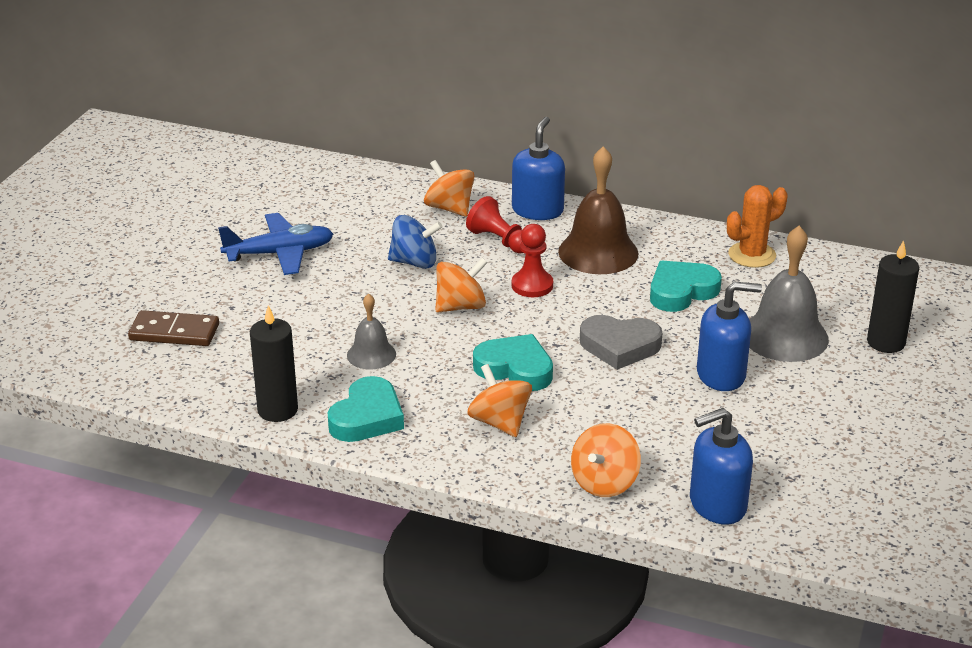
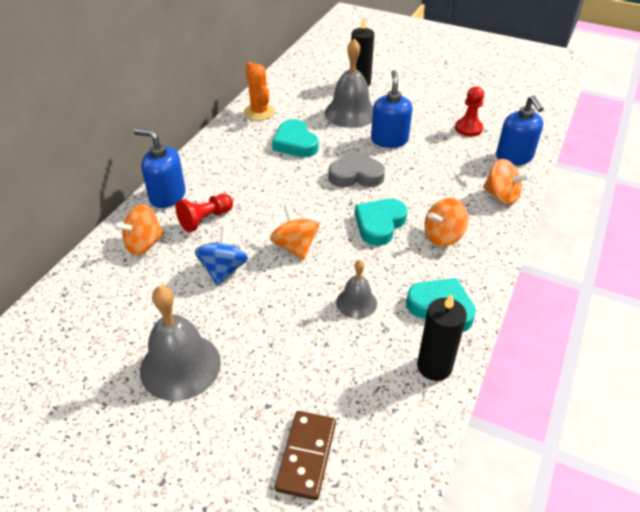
camera: 85 degrees left, 10 degrees up
blue plane [218,213,333,275] -> grey bell [140,285,221,401]
red pawn [512,224,553,297] -> red pawn moved to [455,86,484,137]
brown bell [558,146,639,274] -> none
grey heart [580,315,662,370] -> grey heart turned 105 degrees counterclockwise [328,150,385,187]

